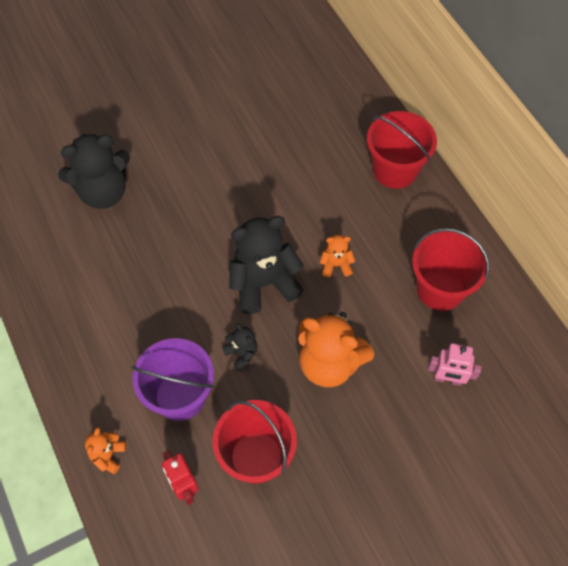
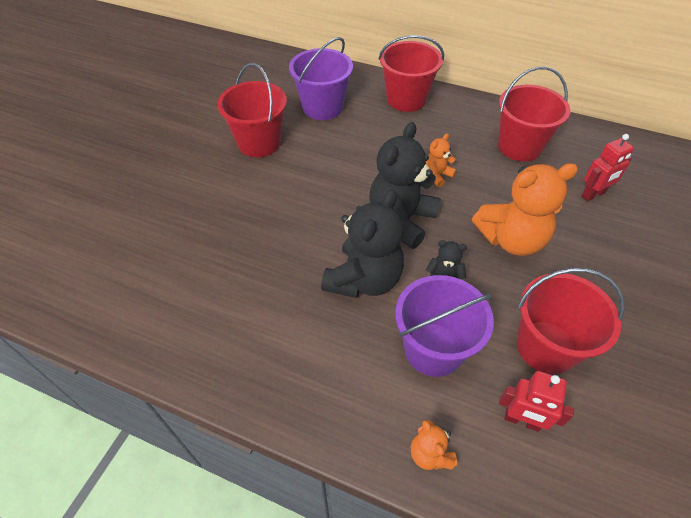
camera: 40 degrees left, 10 degrees down
black teddy bear [58,133,130,209] -> black teddy bear moved to [321,189,404,298]
pink robot [428,343,482,386] -> red robot [581,134,634,201]
none -> red bucket [217,63,287,157]
none -> purple bucket [289,37,353,120]

